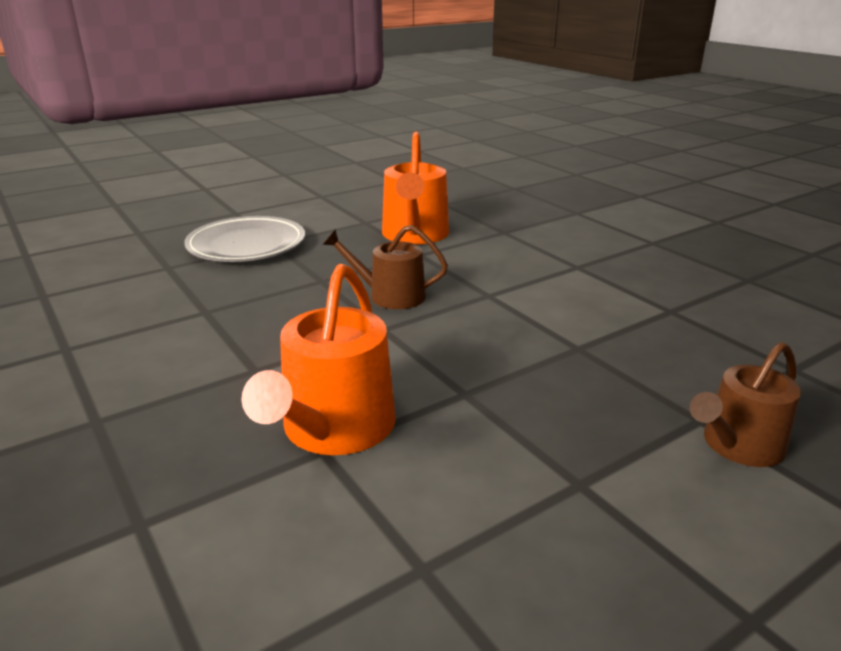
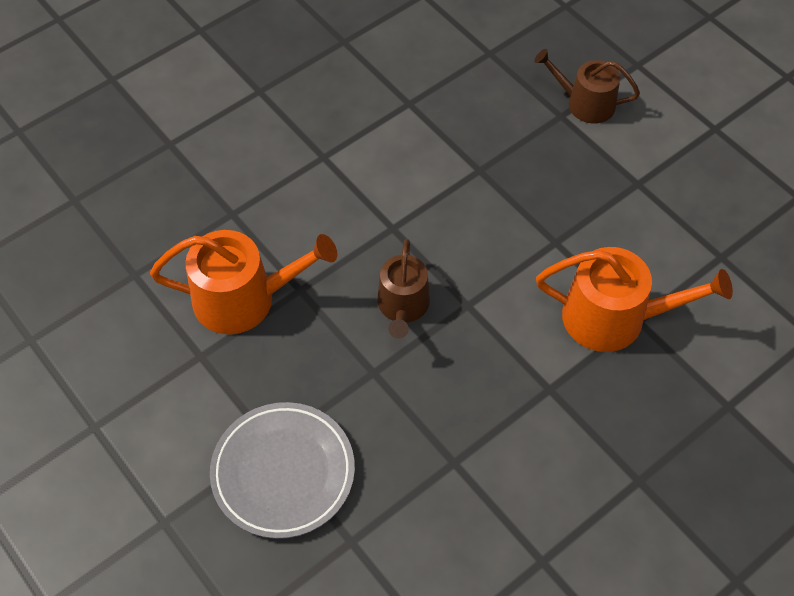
camera: 95 degrees left, 30 degrees up
brown watering can [690,342,801,467] -> brown watering can turned 150 degrees clockwise [534,49,640,124]

